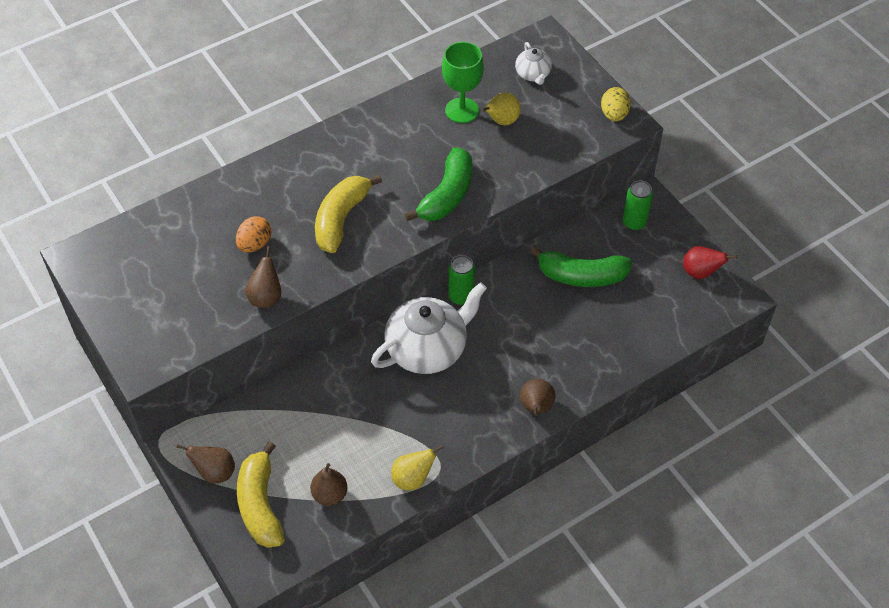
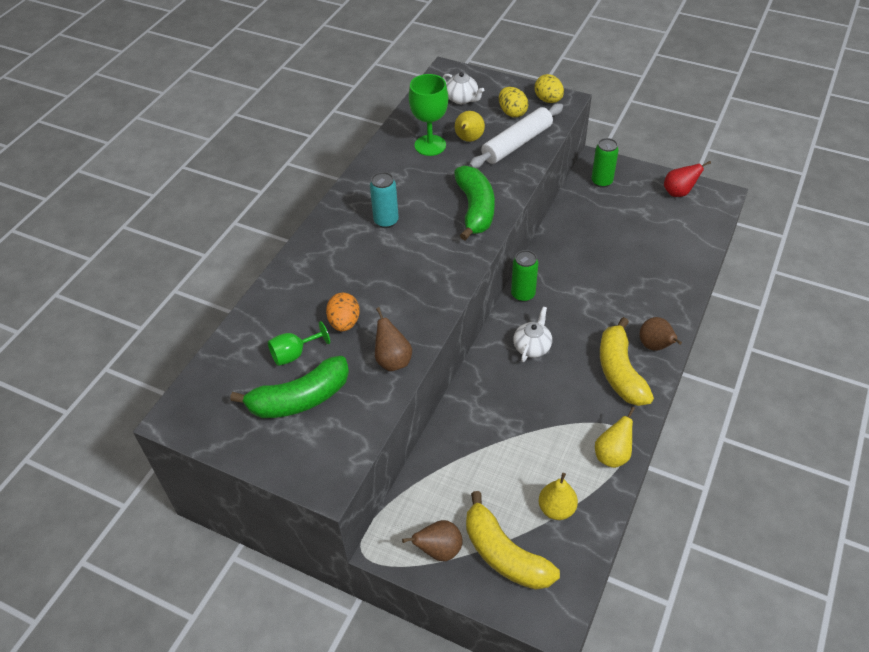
camera: 30 degrees left, 5 degrees down
brown pear [310,463,348,506] -> yellow pear [539,473,578,520]
yellow banana [315,175,382,253] -> yellow banana moved to [600,317,654,406]
white teapot [371,282,487,374] -> white teapot [513,307,552,362], size x0.49
green banana [530,246,632,287] -> green banana moved to [230,356,349,418]
none -> green goblet [268,321,330,366]
none -> turquoise can [370,172,399,228]
none -> white rolling pin [469,104,563,168]
none -> yellow egg [499,87,529,118]

